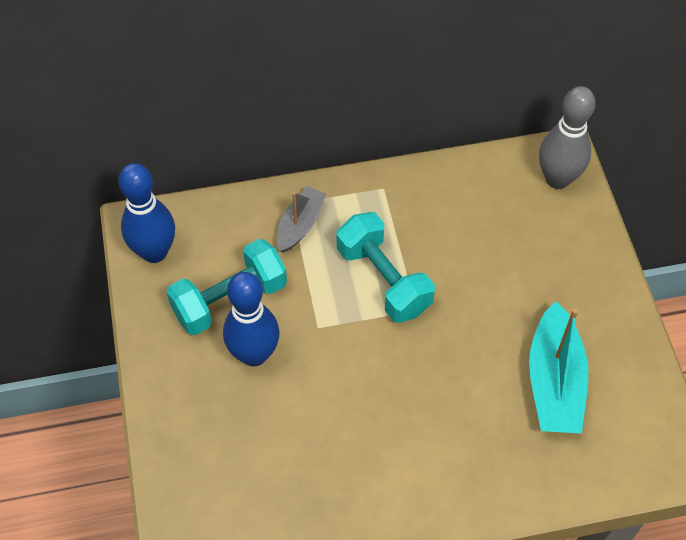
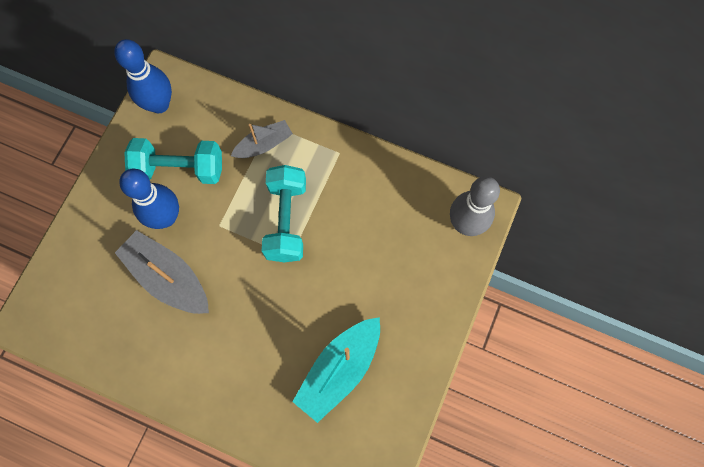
camera: 35 degrees right, 15 degrees up
none -> grey boat [115,230,209,314]

